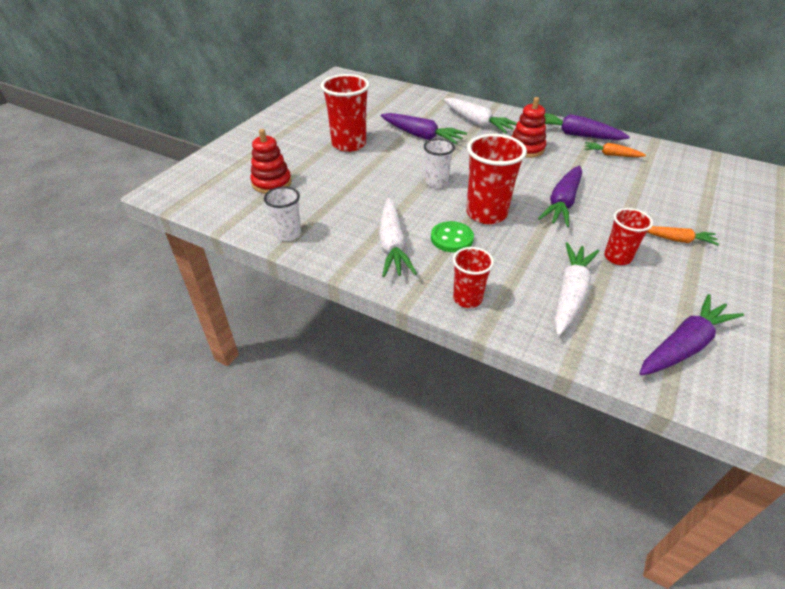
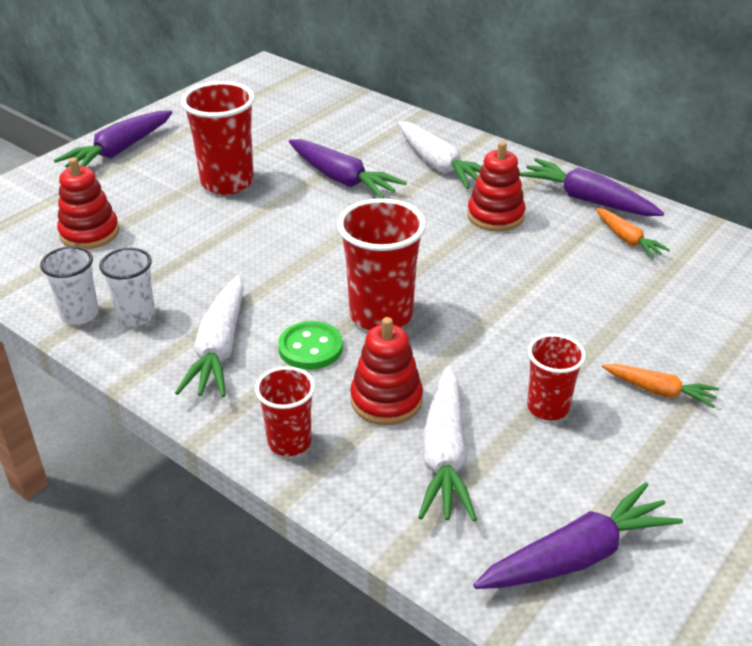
camera: 10 degrees right, 5 degrees down
white cup [424,139,455,188] -> white cup moved to [99,248,155,326]
purple carrot [538,166,582,227] -> purple carrot moved to [54,110,173,168]
white carrot [554,242,599,336] -> white carrot turned 150 degrees clockwise [418,367,477,521]
orange carrot [584,142,646,157] -> orange carrot turned 150 degrees counterclockwise [596,208,670,259]
none -> red stacking toy [350,317,423,425]

